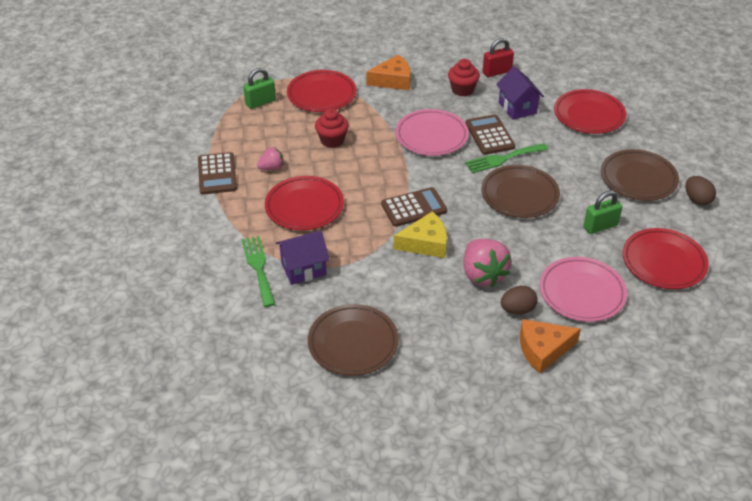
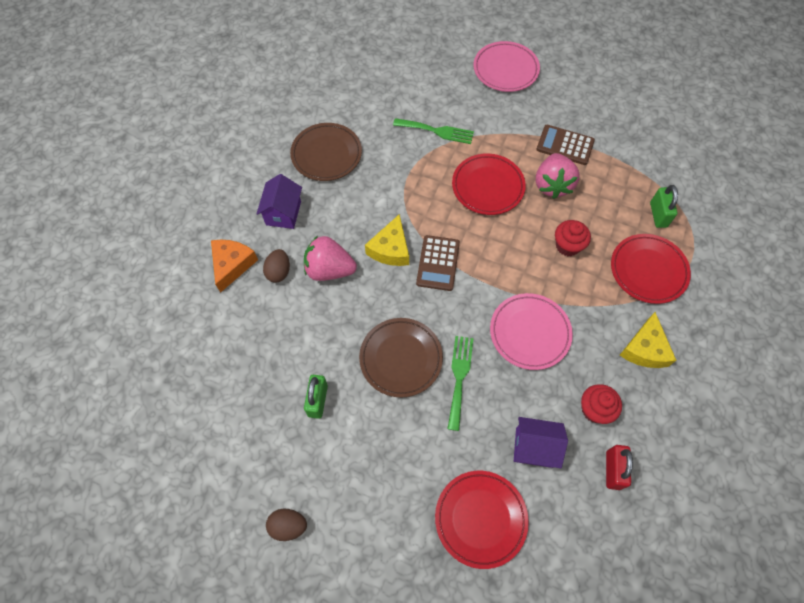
camera: 120 degrees right, 20 degrees up
pink strawberry [257,147,284,170] -> pink strawberry [536,153,580,199], size x1.85
purple house [276,231,329,285] -> purple house moved to [257,174,302,229]
orange cheese [366,55,411,91] -> yellow cheese [620,312,676,368]
brown calculator [465,114,515,155] -> none
pink plate [539,257,627,322] -> pink plate moved to [473,41,540,92]
brown plate [601,149,679,201] -> none
red plate [622,228,709,289] -> none

